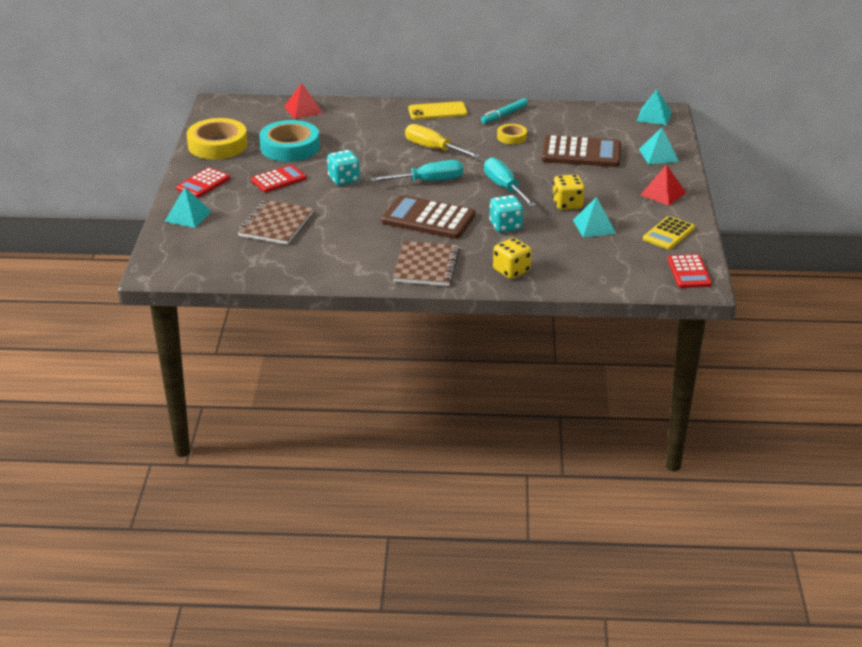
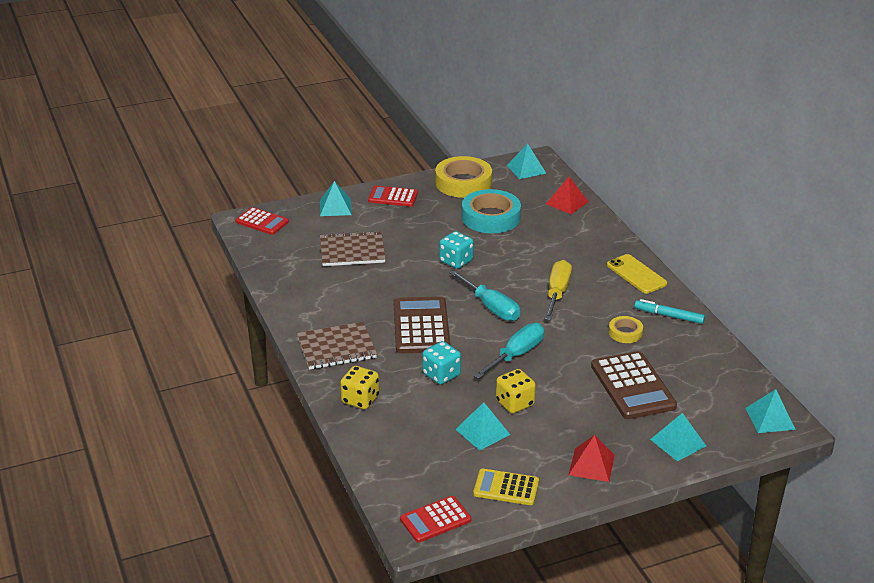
camera: 65 degrees right, 0 degrees up
red calculator [251,165,307,192] -> red calculator moved to [235,207,289,235]
none -> turquoise pyramid [507,144,547,179]

